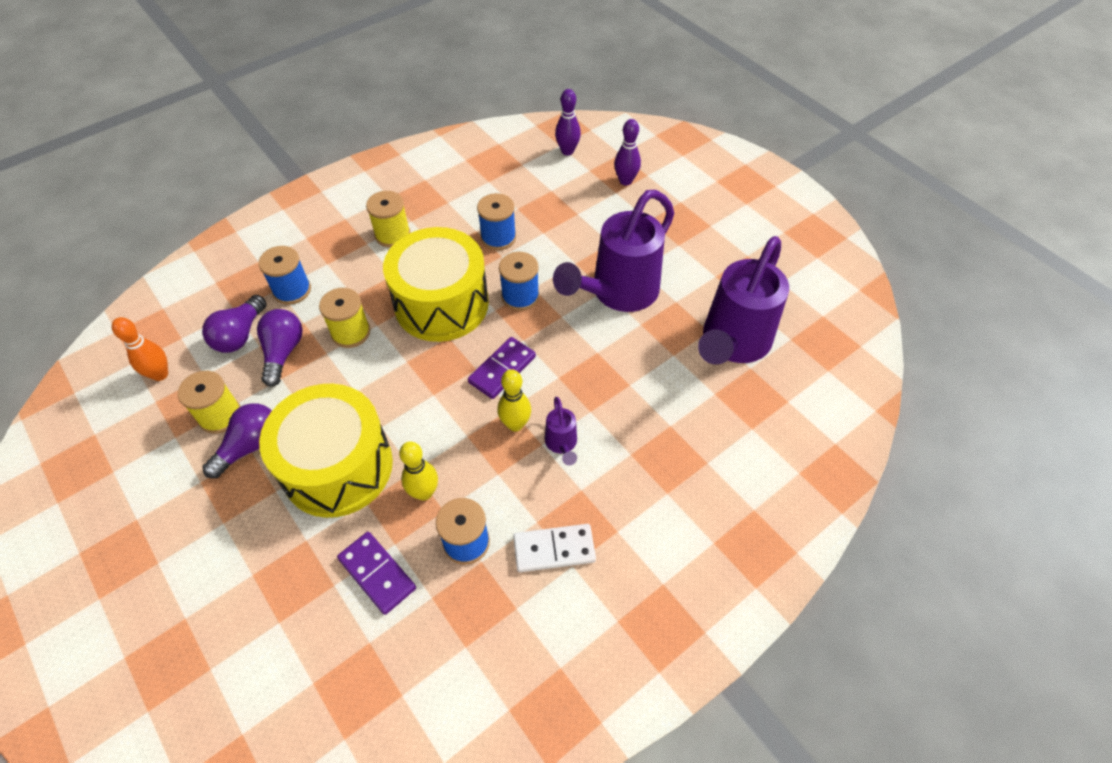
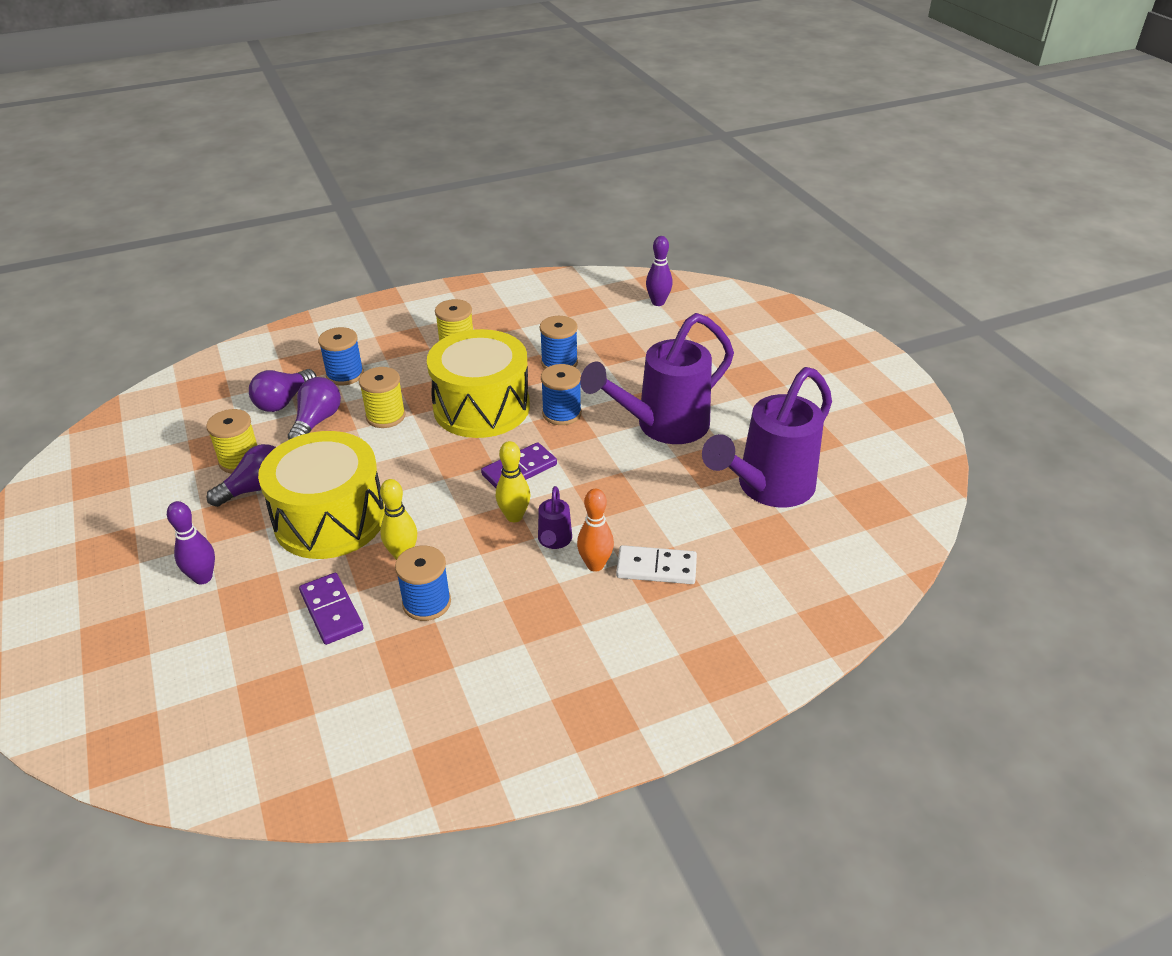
camera: 15 degrees right, 15 degrees down
orange bowling pin [112,317,168,381] -> orange bowling pin moved to [577,489,614,572]
white domino [513,524,596,572] -> white domino moved to [616,545,697,584]
purple bowling pin [614,119,641,186] -> purple bowling pin moved to [167,501,215,584]

